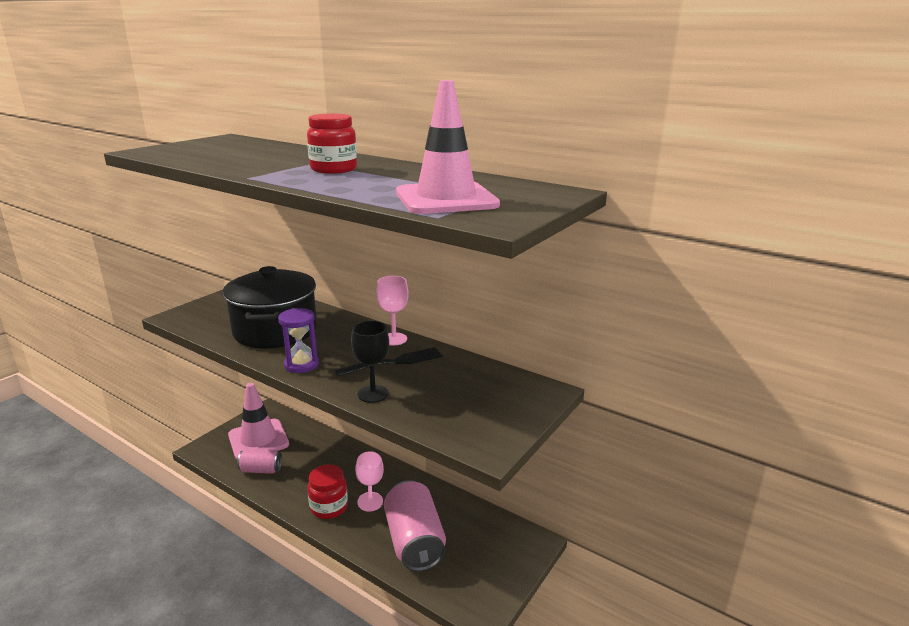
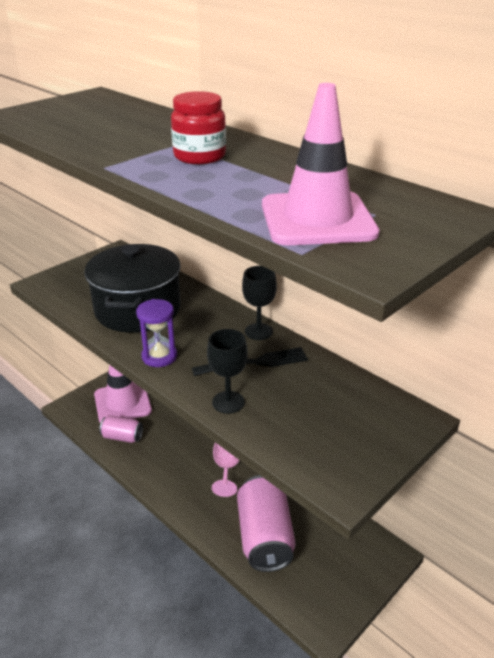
camera: 10 degrees right, 10 degrees up
red jar [308,464,348,519] -> none
pink goblet [376,276,409,346] -> black goblet [242,266,277,340]

